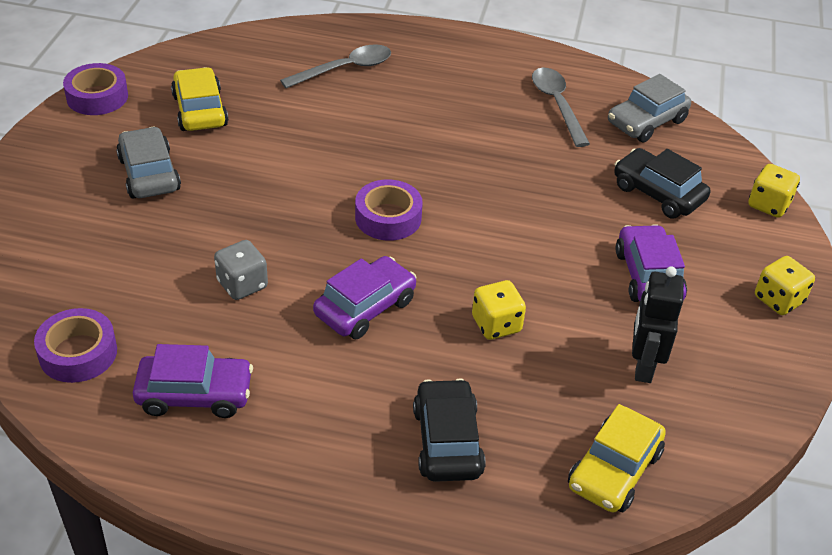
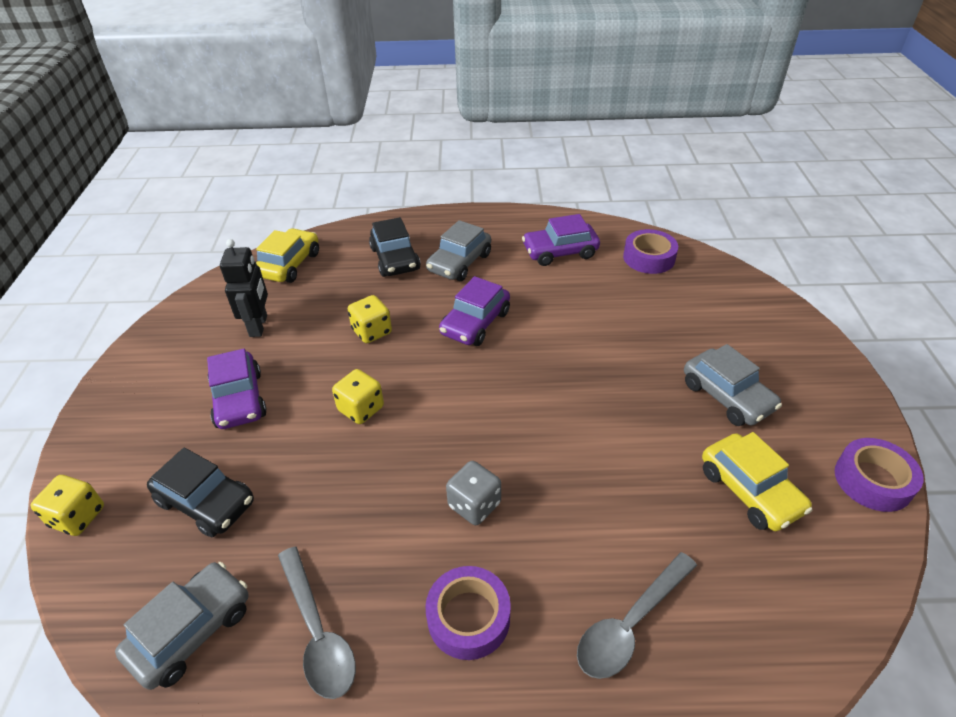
camera: 170 degrees right, 0 degrees up
grey dice [214,240,268,300] -> grey dice moved to [446,461,501,525]
purple tape [355,179,423,241] -> purple tape moved to [425,566,511,660]
yellow dice [755,256,815,315] -> yellow dice moved to [332,369,384,424]
none -> grey car [426,220,491,281]

